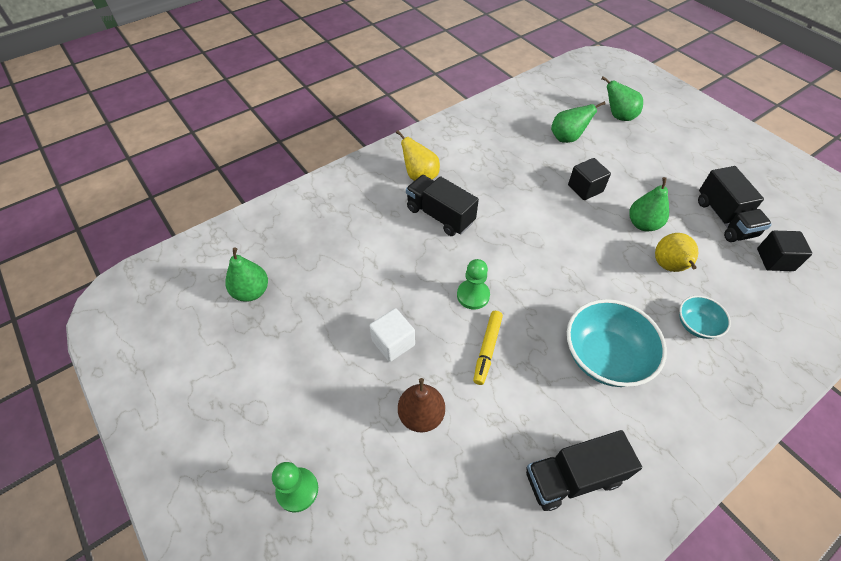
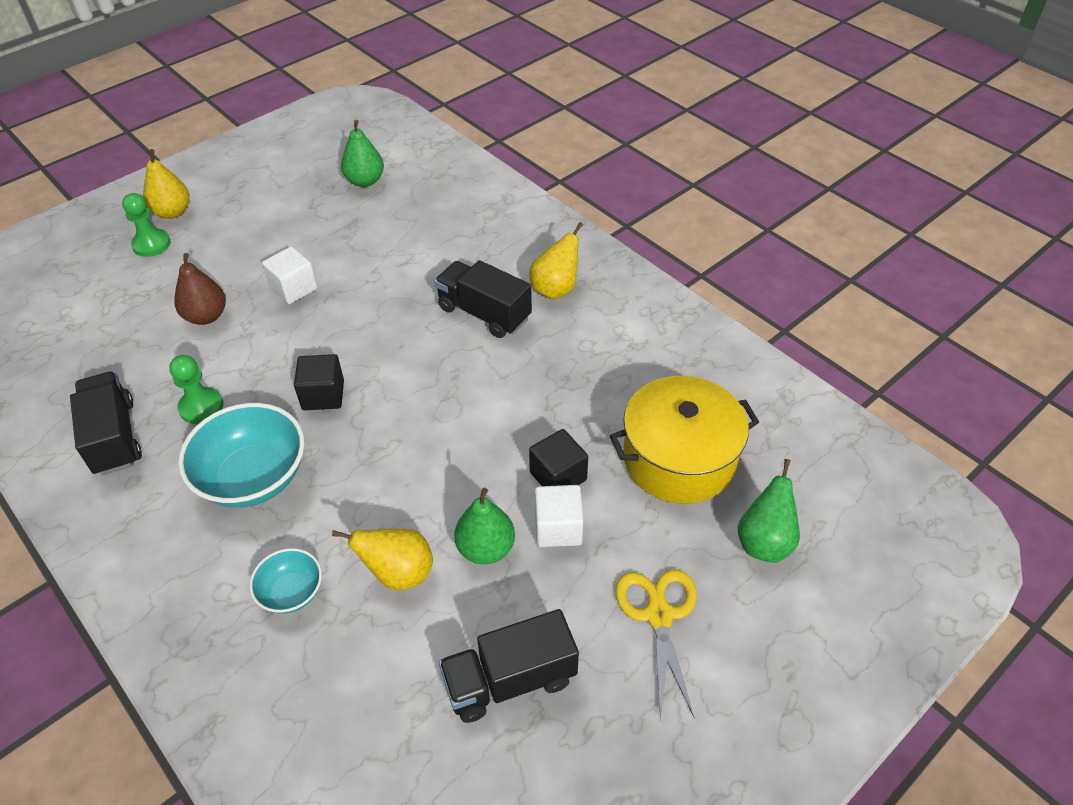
camera: 85 degrees right, 5 degrees down
black truck [406,175,479,236] -> black truck turned 90 degrees counterclockwise [435,260,532,338]
green pawn [457,259,490,310] -> green pawn moved to [169,355,223,424]
yellow marker [473,311,503,385] -> none
green pear [551,101,606,143] -> yellow pot [610,376,759,504]
black cube [757,231,812,271] -> black cube moved to [294,354,344,410]
none -> yellow pear [143,149,189,219]
none -> white cube [535,485,584,547]
none -> yellow scissors [615,569,697,719]

